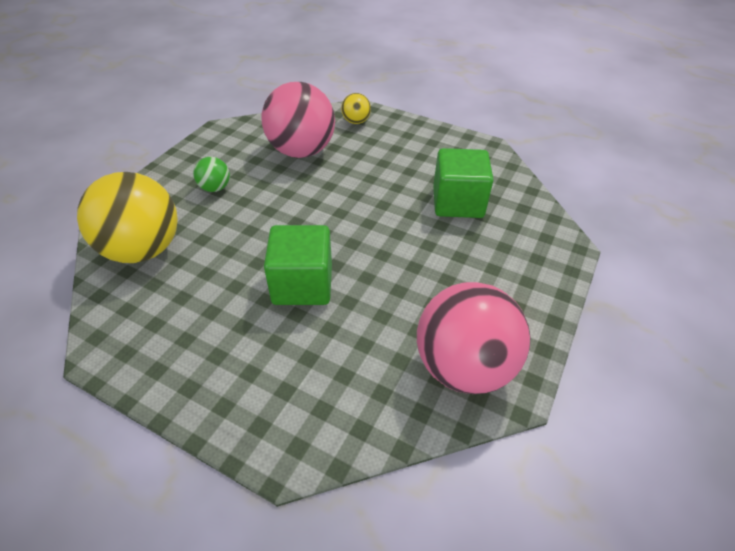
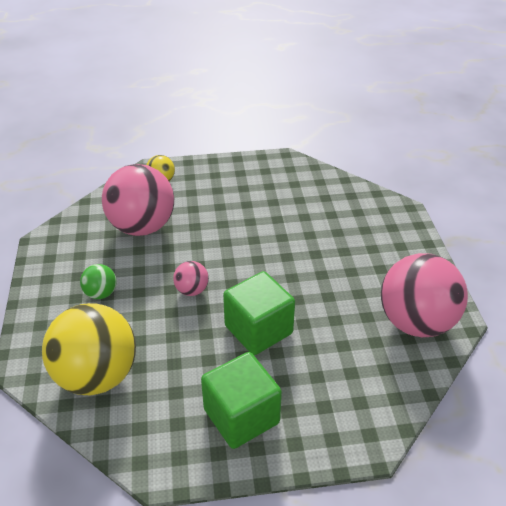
camera: 35 degrees left, 5 degrees down
green cube [433,148,494,218] -> green cube moved to [201,352,282,449]
none -> pink ball [173,261,209,296]

